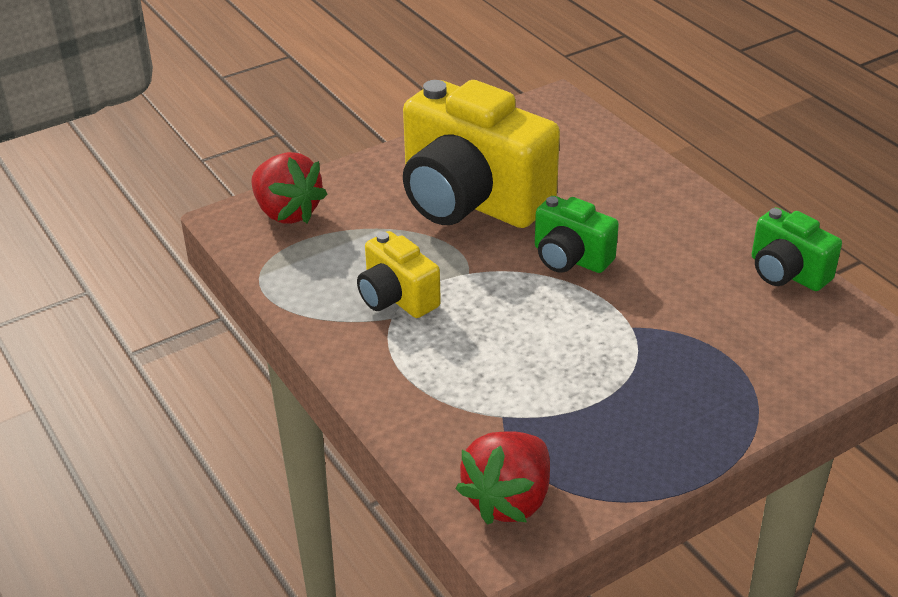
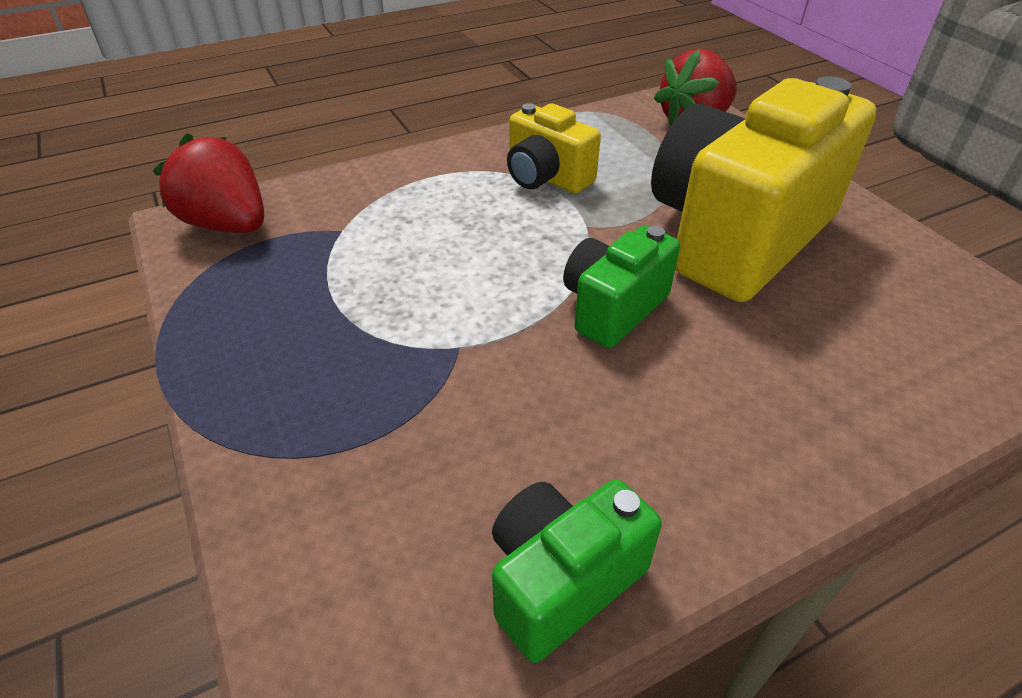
camera: 95 degrees right, 5 degrees up
yellow camera [357,231,441,318] -> yellow camera turned 105 degrees counterclockwise [507,103,601,194]

